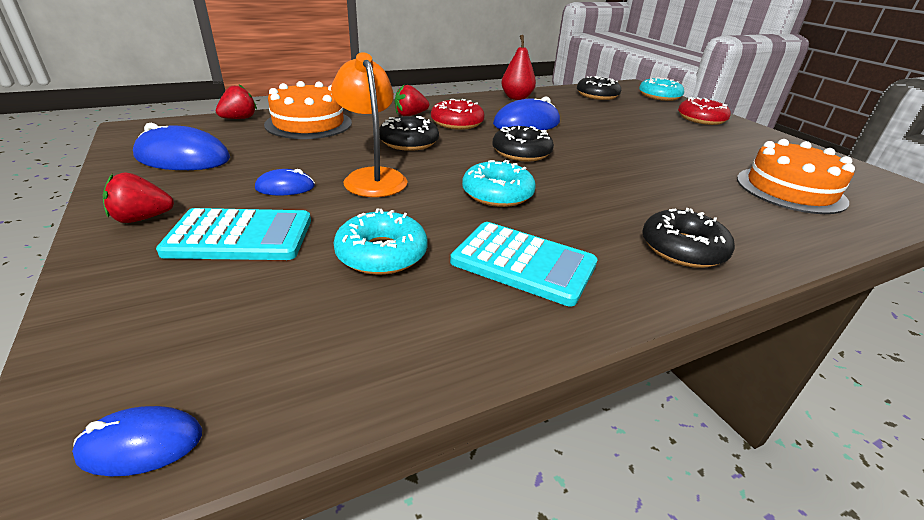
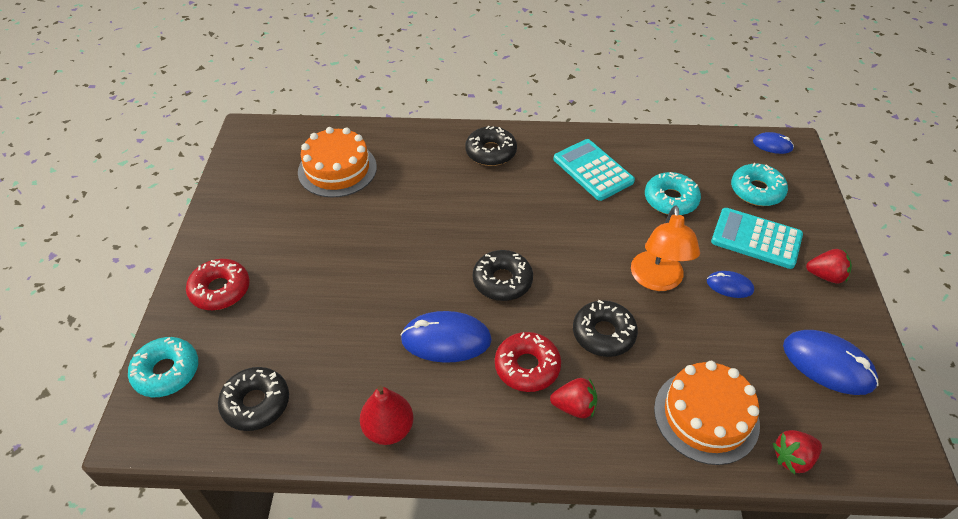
camera: 150 degrees left, 15 degrees up
turquoise donut [462,160,536,207] -> turquoise donut moved to [731,163,788,206]

